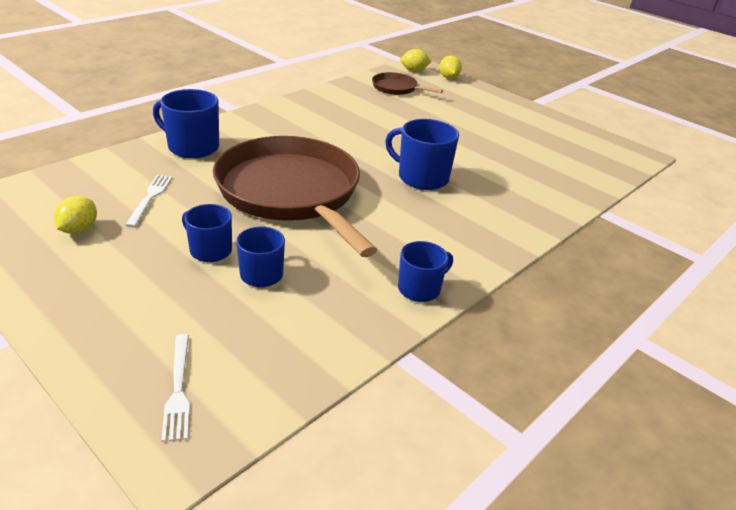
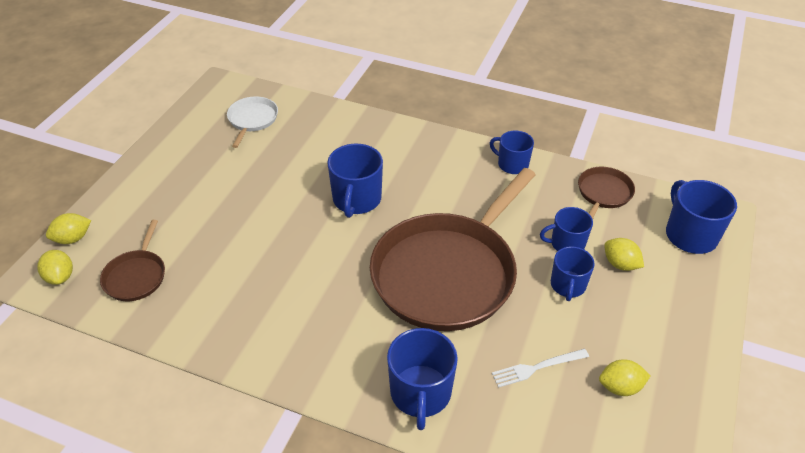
camera: 110 degrees left, 10 degrees up
white fork [161,334,190,442] -> blue mug [666,180,737,254]
none -> white pan [227,96,278,148]
none -> brown pan [578,166,635,219]
none -> yellow lemon [604,238,644,271]

